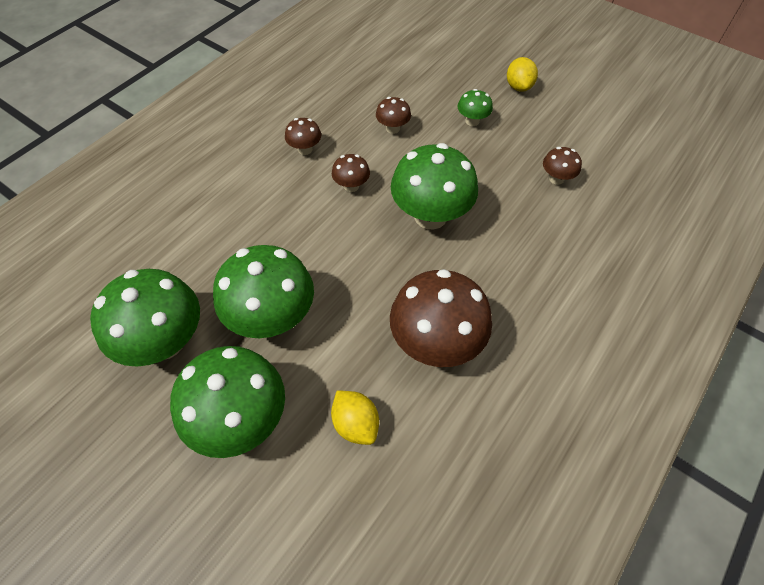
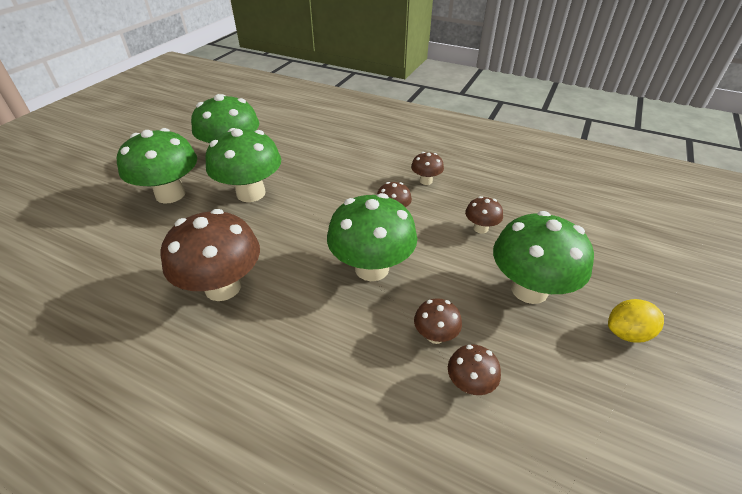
camera: 80 degrees right, 15 degrees down
yellow lemon [331,390,379,445] -> none
green mushroom [457,89,493,126] -> green mushroom [493,211,594,304], size x2.12
none -> brown mushroom [414,298,462,344]

